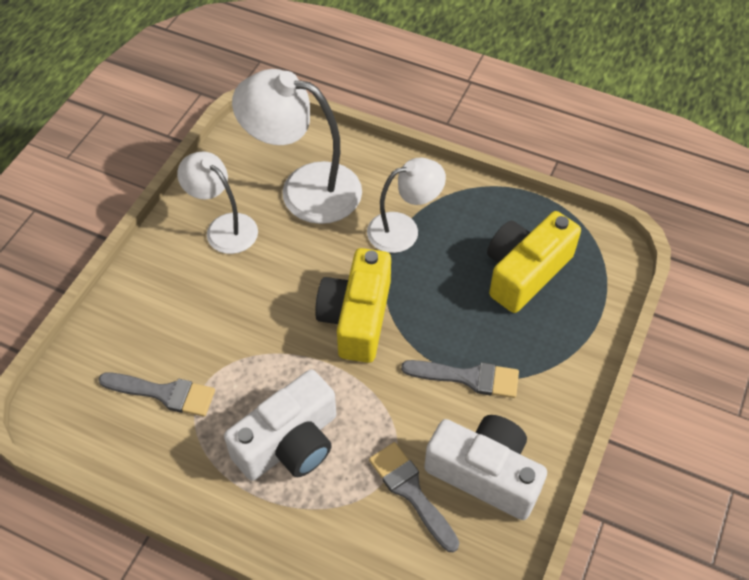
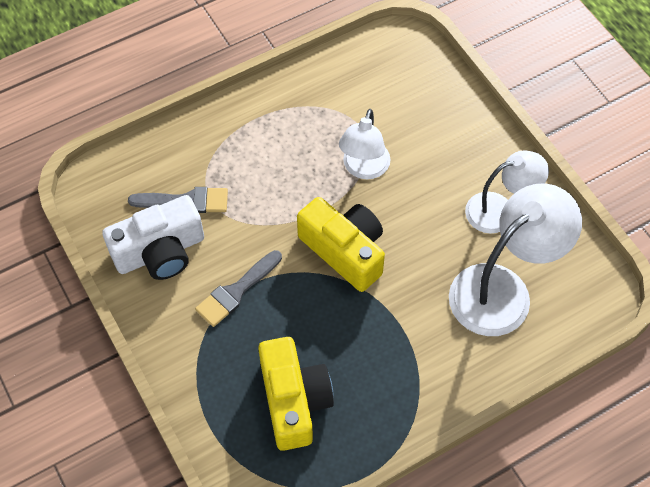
camera: 125 degrees right, 5 degrees up
grey brush [98,372,215,417] -> none
white camera [224,370,336,481] -> none
white lamp [367,158,446,253] -> white lamp moved to [339,109,391,179]

